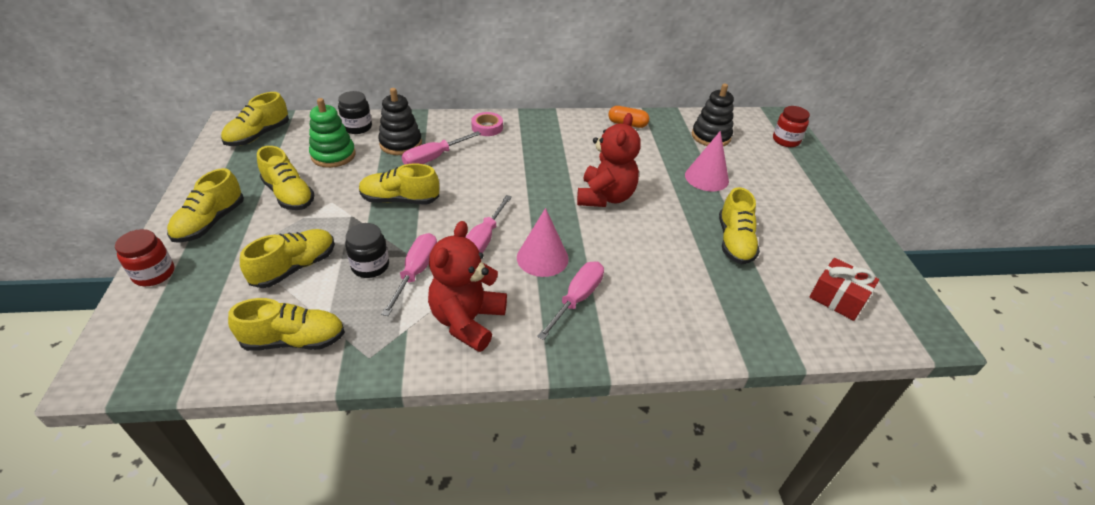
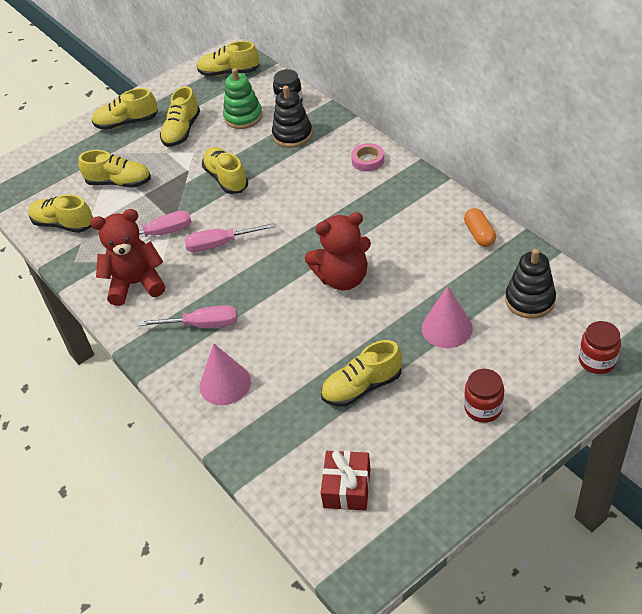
camera: 65 degrees right, 5 degrees up
red jar [115,229,175,286] -> red jar moved to [464,369,504,423]
yellow shoe [228,298,345,351] -> yellow shoe turned 150 degrees clockwise [28,194,93,233]
black jar [345,223,389,278] -> none
pink screwdriver [402,131,481,165] -> none
pink cone [517,208,569,277] -> pink cone moved to [200,343,251,405]

